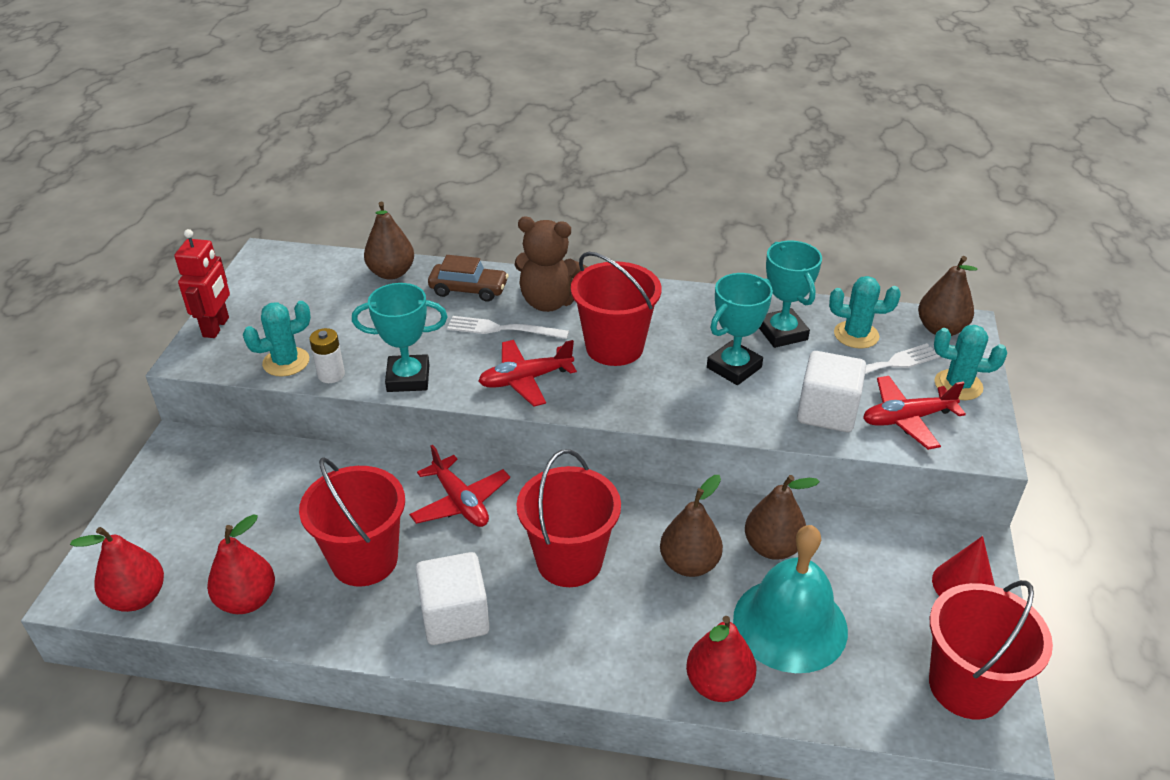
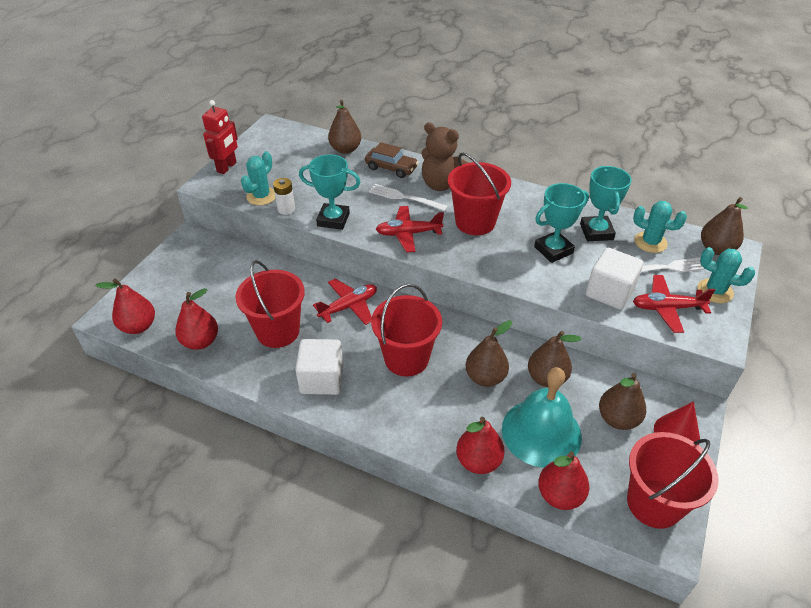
camera: 15 degrees right, 5 degrees up
turquoise cactus [243,301,311,377] -> turquoise cactus turned 45 degrees counterclockwise [241,151,275,205]
red plane [409,445,510,527] -> red plane turned 105 degrees counterclockwise [313,279,377,325]
none -> red pear [538,451,589,510]
none -> brown pear [599,373,646,430]

